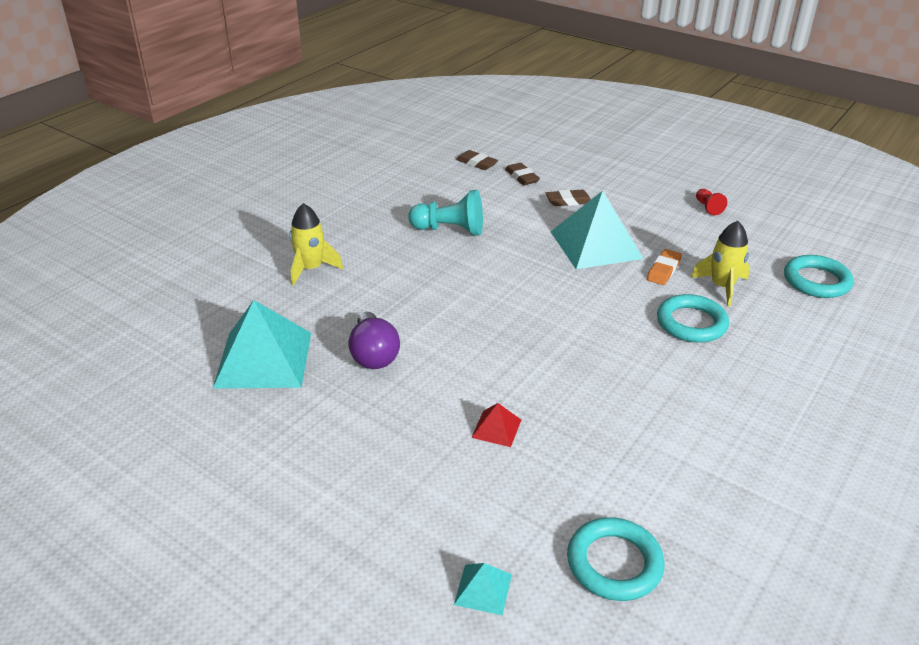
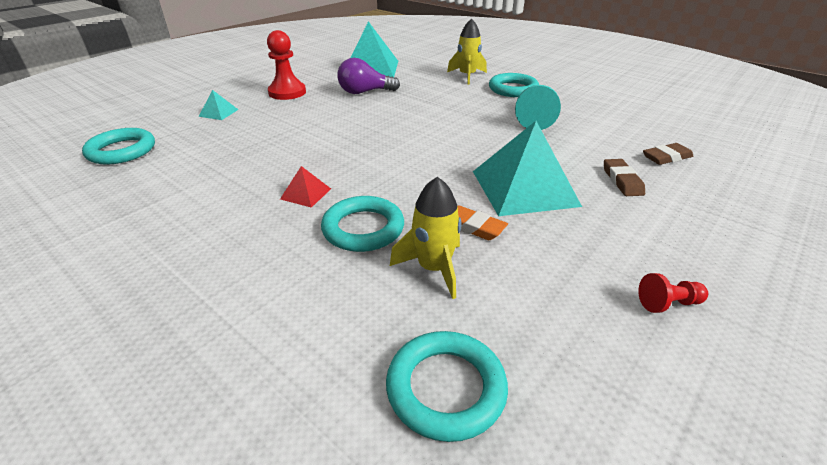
camera: 95 degrees right, 0 degrees up
turquoise pyramid [454,563,512,615] -> turquoise pyramid moved to [198,90,239,120]
brown eraser [456,150,498,170] -> none
red pyramid [471,403,521,447] -> red pyramid moved to [280,166,331,208]
none -> red pawn [267,30,306,100]
none -> turquoise ring [489,73,539,97]

